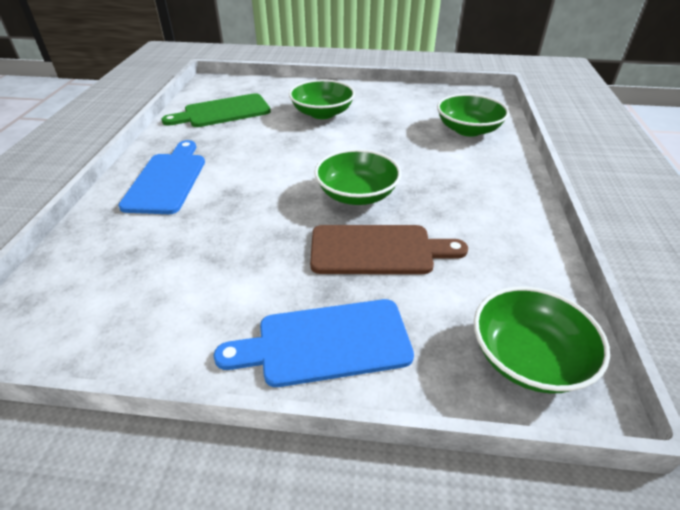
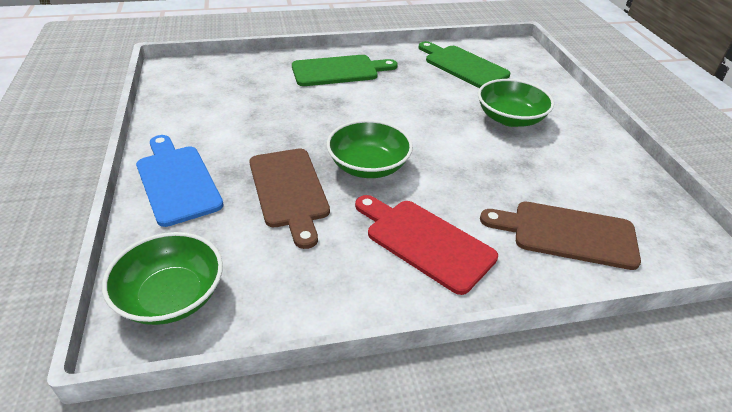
camera: 70 degrees right, 0 degrees up
blue cutting board [118,140,205,214] -> green cutting board [292,55,398,86]
green bowl [437,94,509,137] -> brown cutting board [480,202,641,270]
none -> red cutting board [355,195,498,295]

